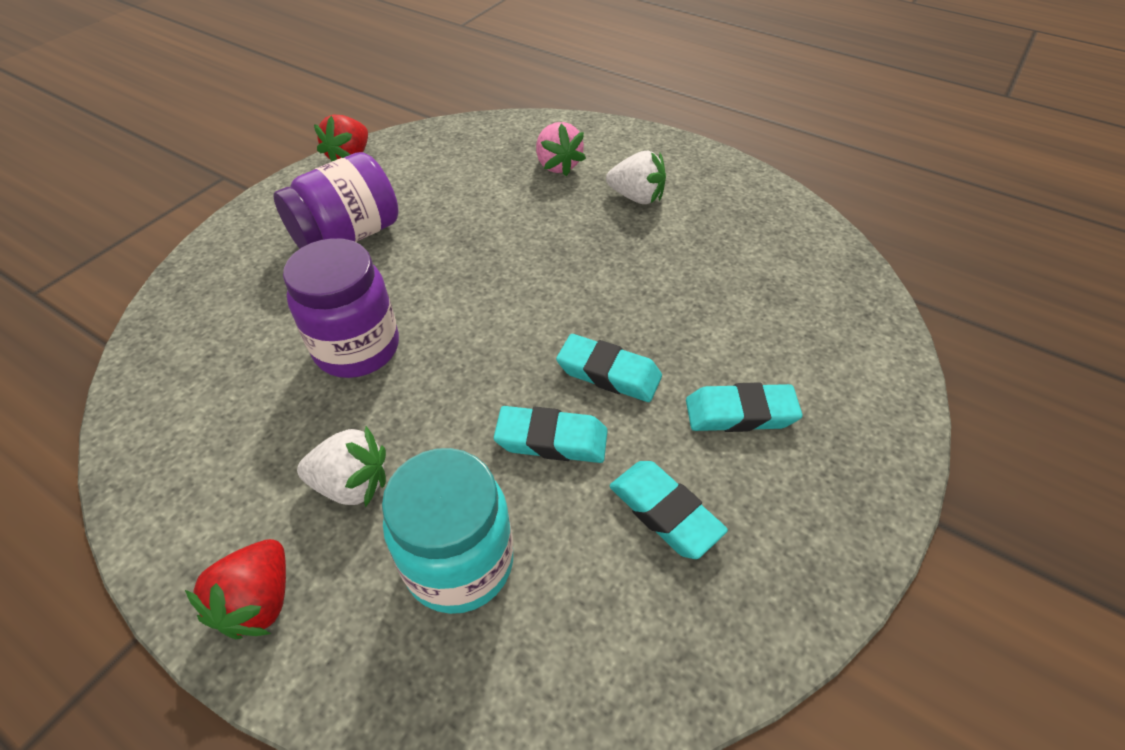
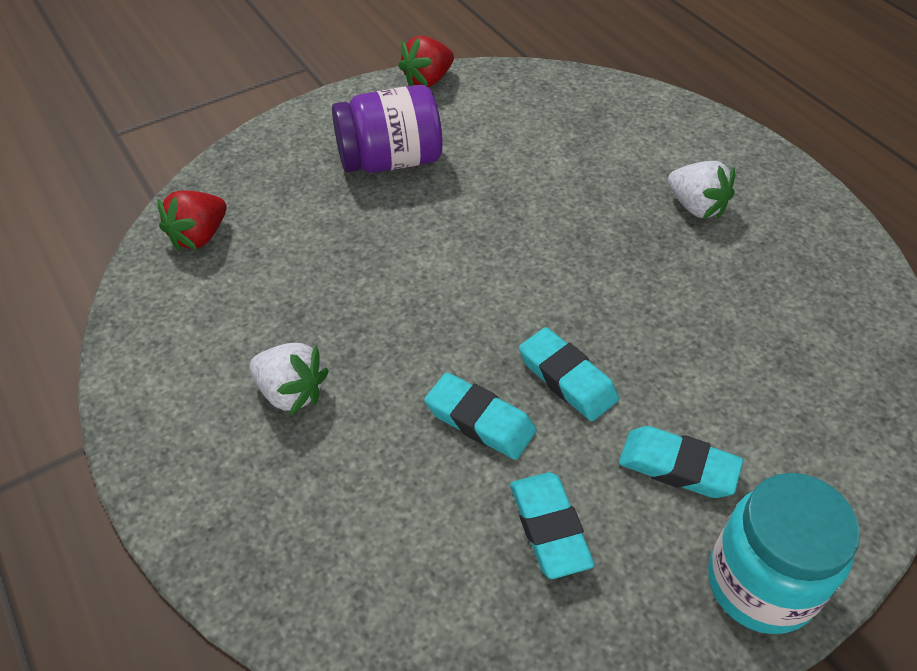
camera: 25 degrees right, 0 degrees up
red strawberry [185,539,286,639] -> red strawberry moved to [158,190,227,250]
purple jar [283,238,399,378] -> none
turquoise jar [382,448,513,614] -> turquoise jar moved to [708,473,860,634]
pink strawberry [536,122,586,176] -> none

